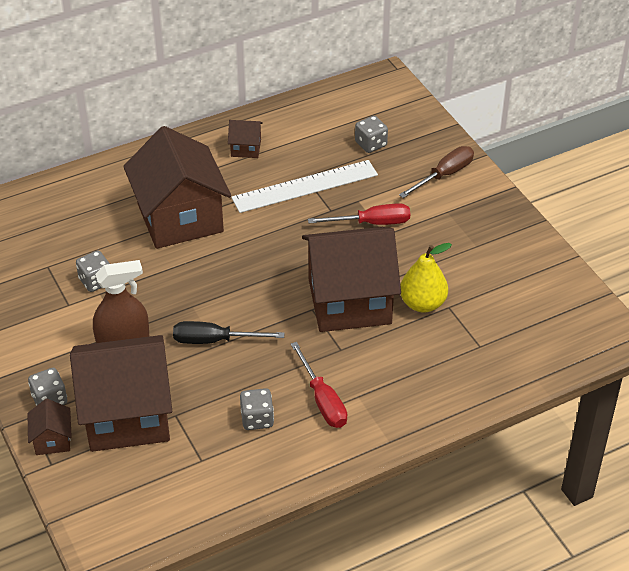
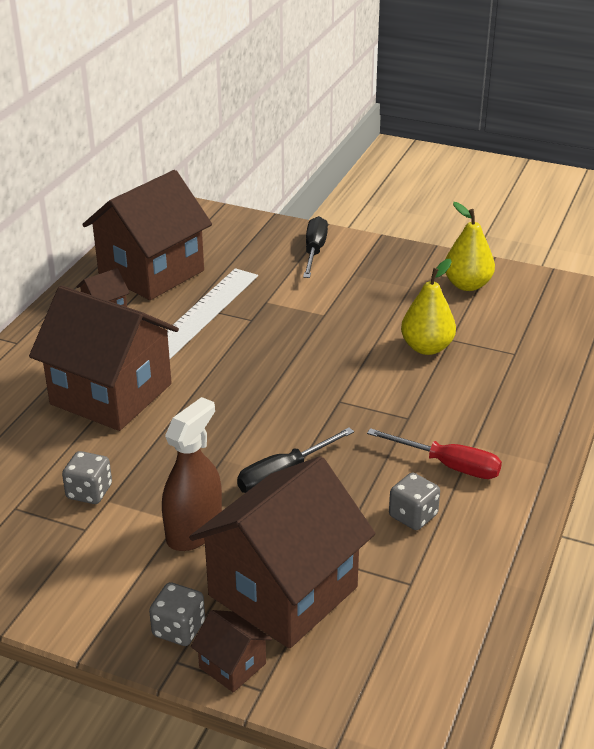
camera: 40 degrees left, 10 degrees down
brown house [302,227,401,332] -> brown house moved to [82,170,212,300]
red screwdriver [308,203,410,225] -> none
grey dice [355,116,388,153] -> none
brown screwdriver [399,146,474,198] -> black screwdriver [303,216,328,278]
none -> yellow pear [445,202,495,291]

